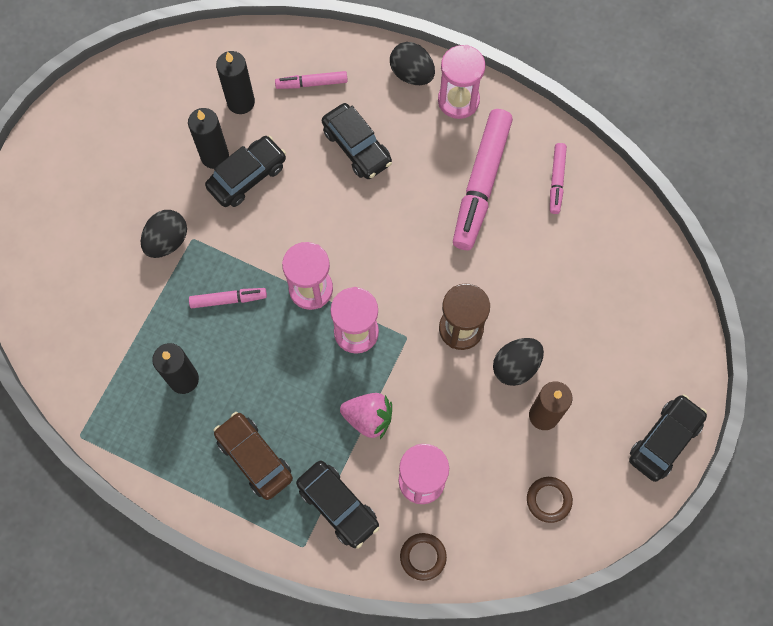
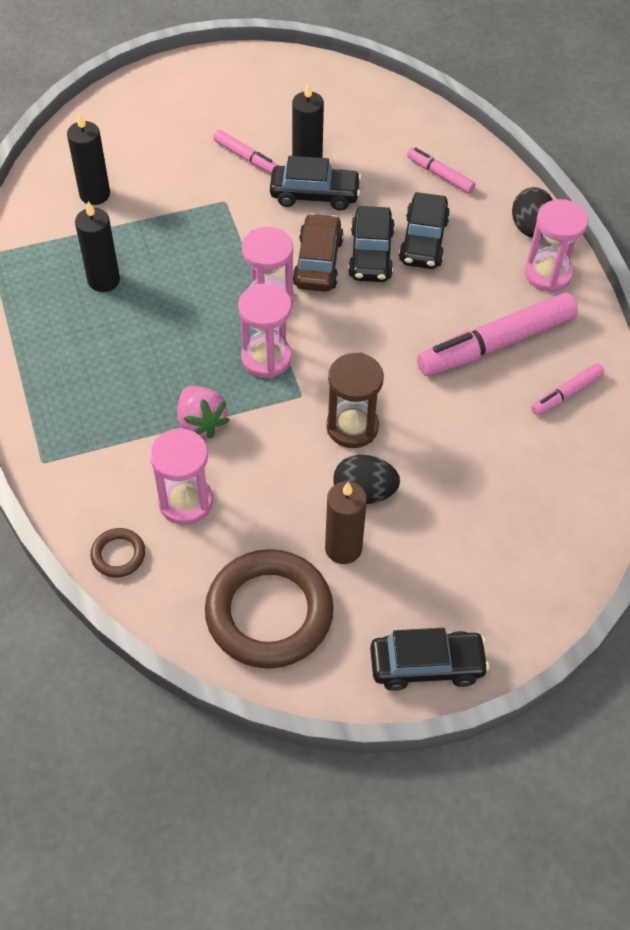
camera: 45 degrees right, 15 degrees down
black egg [141,210,187,258] -> none
pink marker [189,288,267,308] -> pink marker moved to [213,130,278,174]
brown car [214,412,293,500] -> brown car moved to [293,213,344,292]
black candle [216,51,255,114] -> black candle moved to [67,113,110,205]
black car [296,461,380,549] -> black car moved to [348,206,395,282]
brown ring [527,477,573,523] -> brown ring [205,549,334,669], size x2.28

